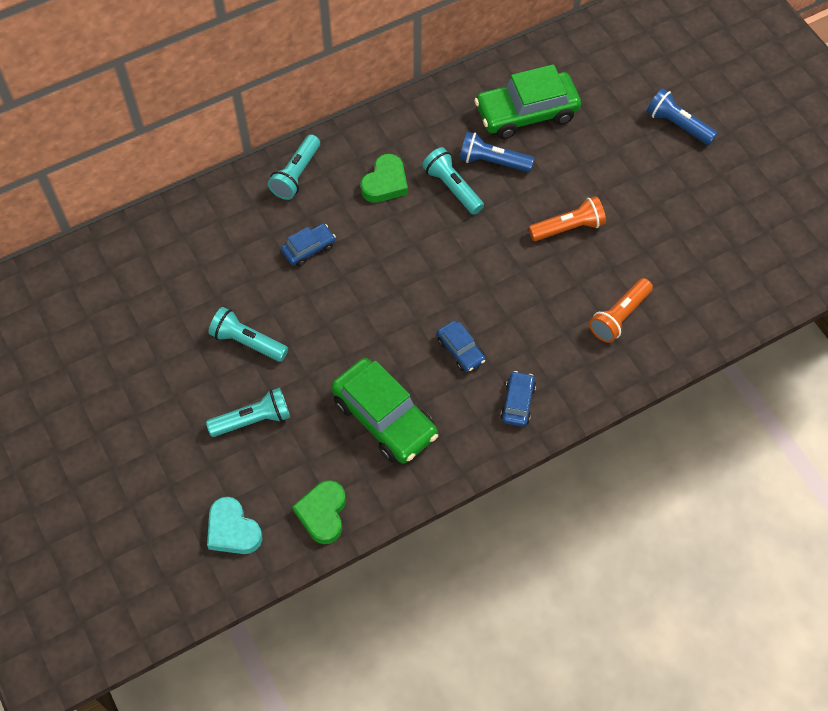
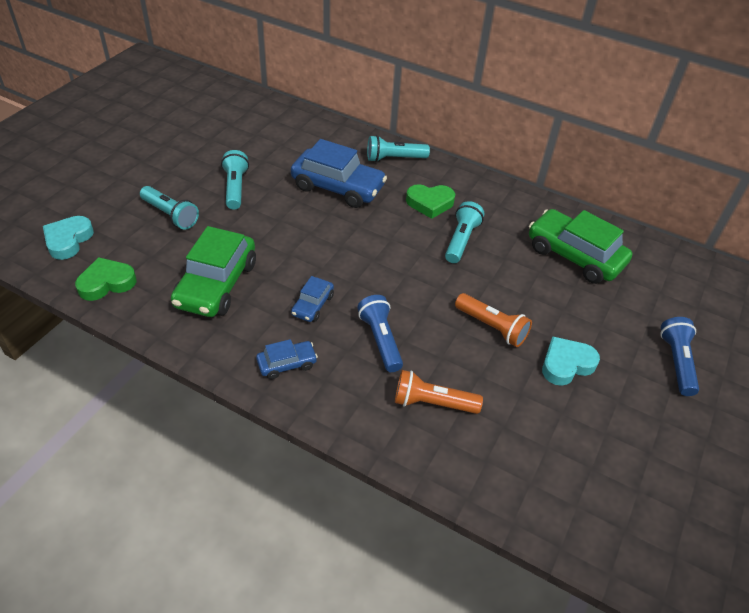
camera: 55 degrees right, 15 degrees down
blue car [281,224,336,266] -> blue car [291,139,387,208], size x2.01
blue flashlight [459,132,534,172] -> blue flashlight moved to [357,295,403,372]
none -> turquoise heart [542,337,600,386]

